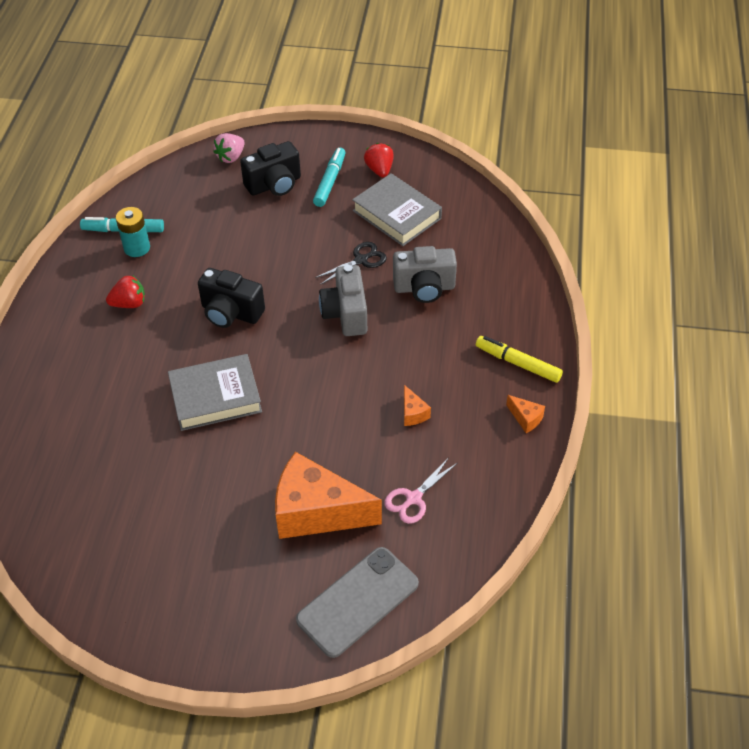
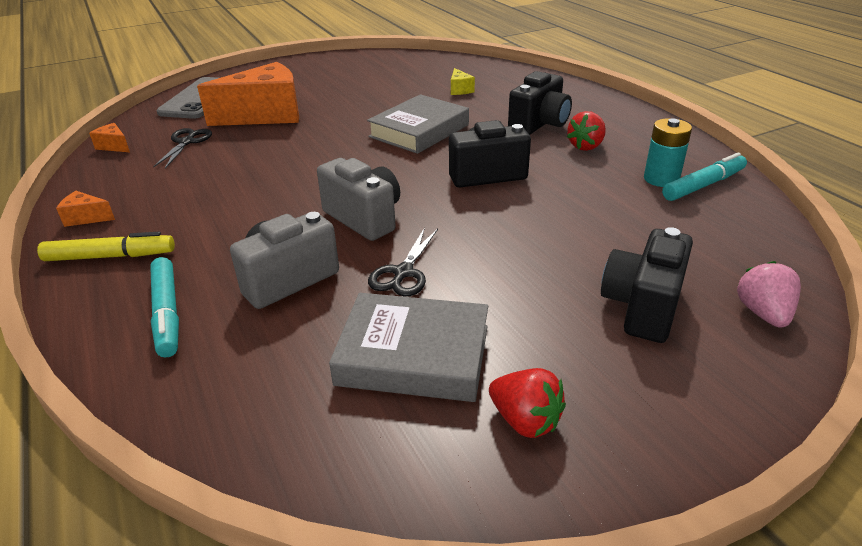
camera: 145 degrees right, 15 degrees down
turquoise marker [313,148,346,207] -> turquoise marker moved to [150,257,179,358]
pink scissors [384,457,457,524] -> black scissors [153,128,212,169]
orange cheese [404,385,431,426] -> orange cheese moved to [89,123,130,152]
none -> yellow cheese [451,68,475,95]
none -> black camera [508,71,572,135]

